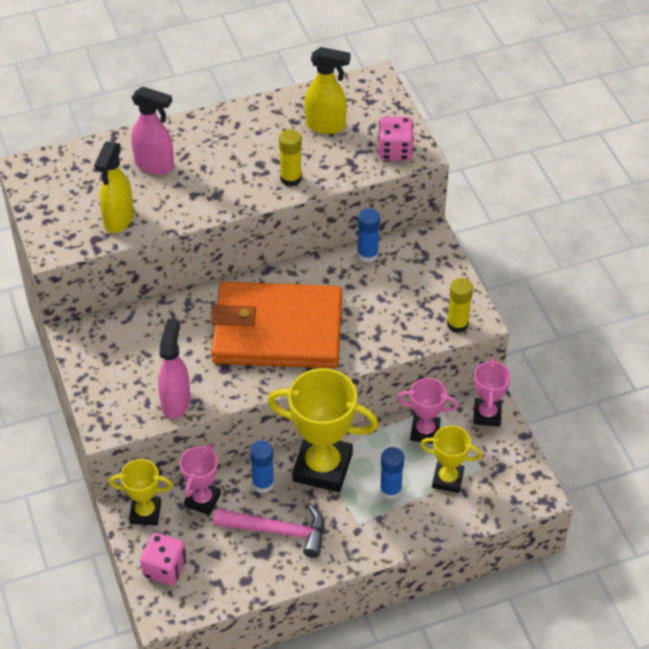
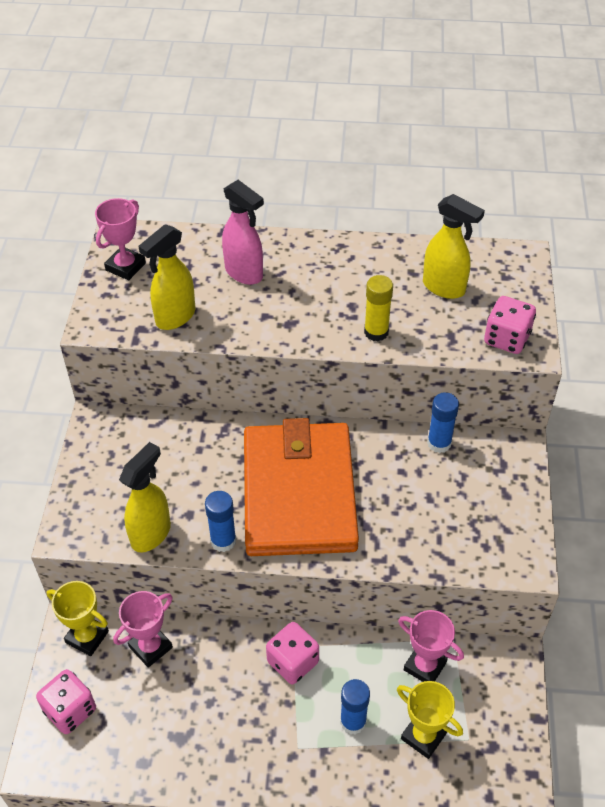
camera: 25 degrees right, 0 degrees up
pink spray bottle [158,319,190,419] -> yellow spray bottle [119,442,171,552]
orange wallet [211,282,342,368] -> orange wallet turned 60 degrees clockwise [244,418,359,556]
pink hammer [213,505,325,558] -> none
blue glue stick [250,441,274,493] -> blue glue stick moved to [205,491,236,552]
yellow trophy [267,368,379,492] -> pink dice [266,622,319,684]
yellow glue stick [447,278,473,333] -> none
pink trophy [473,358,511,427] -> pink trophy moved to [95,198,146,280]

